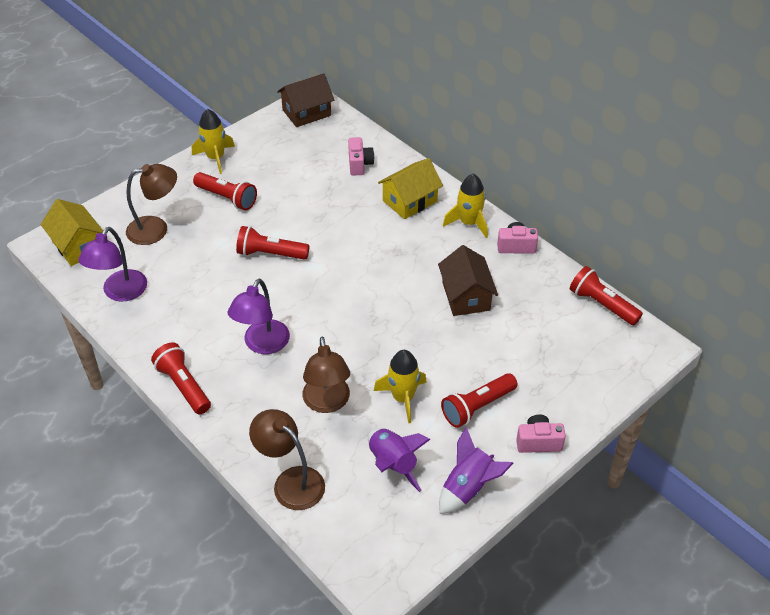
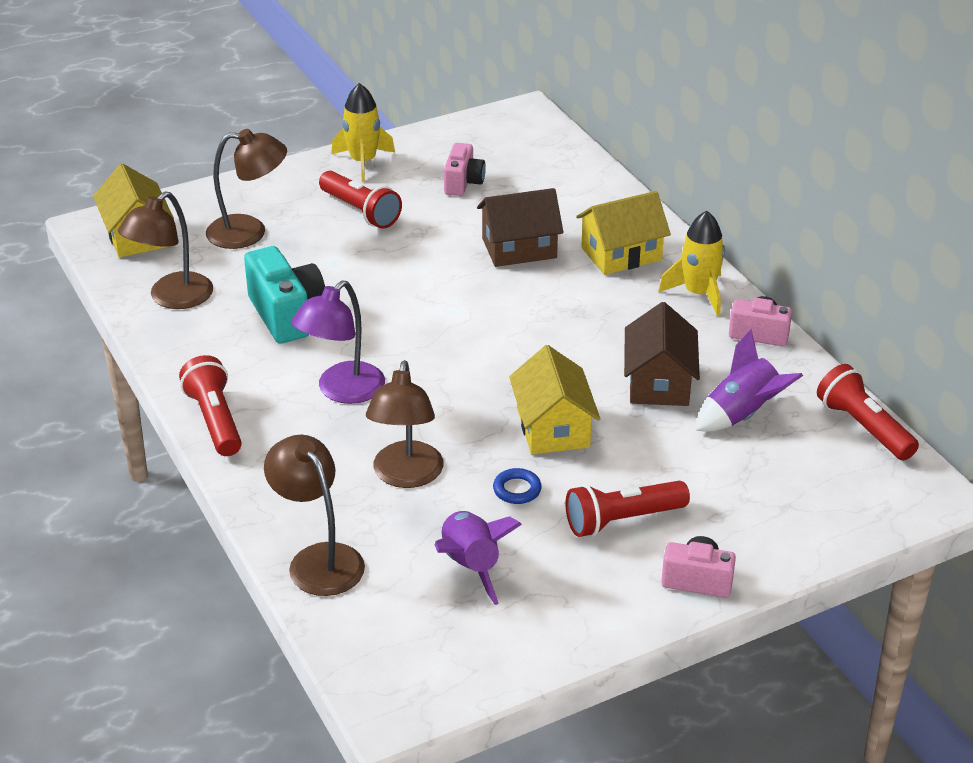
camera: 15 degrees right, 10 degrees down
purple lamp [78,227,147,302] -> brown lamp [118,191,213,309]
red flashlight [236,226,310,260] -> none
brown house [277,73,334,127] -> brown house moved to [477,188,564,267]
pink camera [348,137,374,176] -> pink camera moved to [444,143,486,196]
yellow rocket [374,350,427,423] -> blue ring [493,468,542,504]
purple rocket [439,427,514,514] -> purple rocket moved to [696,329,803,432]
none -> turquoise camera [244,246,325,344]
none -> yellow house [509,345,600,454]

